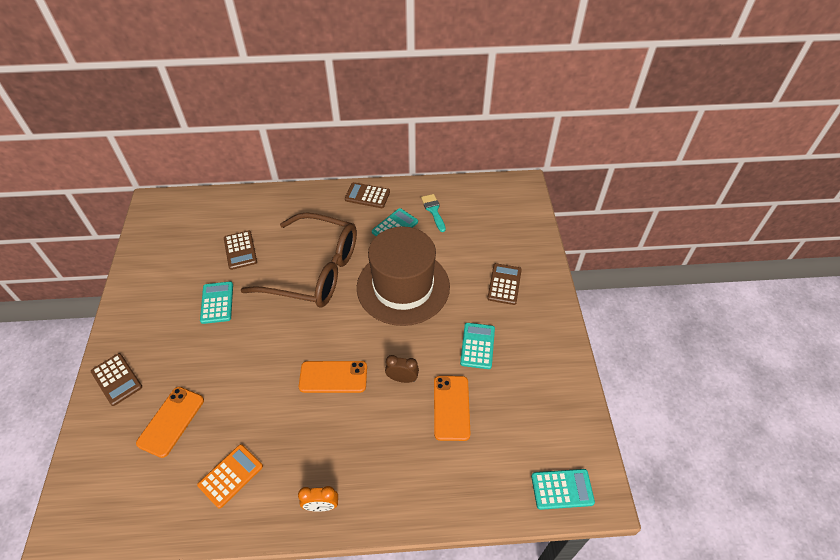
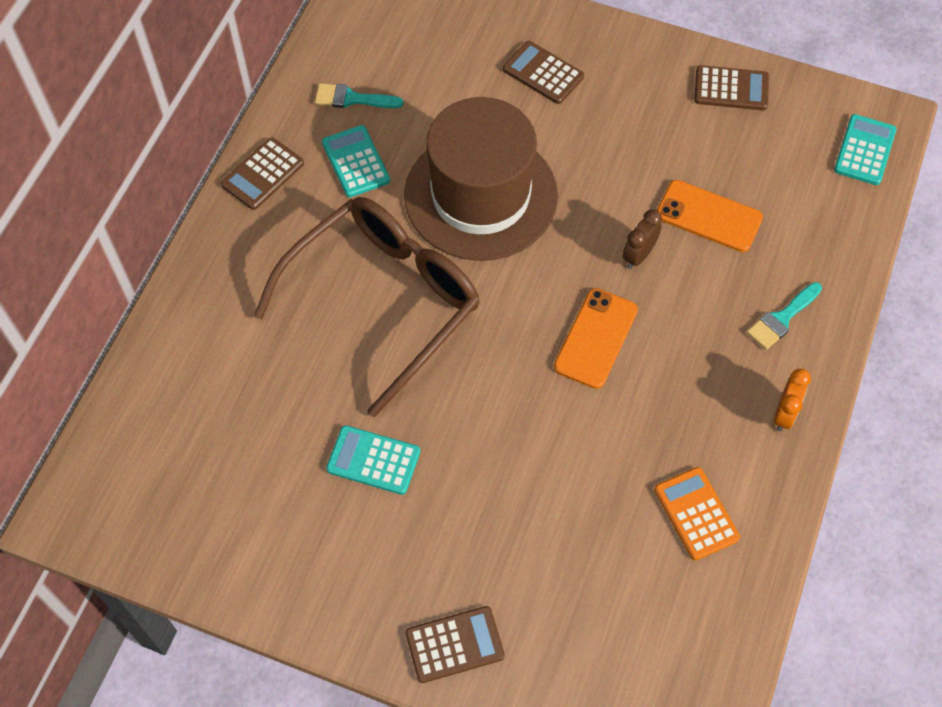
camera: 65 degrees left, 10 degrees up
orange phone [136,387,204,458] -> none
brown calculator [224,231,257,270] -> brown calculator moved to [694,65,769,110]
turquoise calculator [460,323,495,369] -> none
none -> turquoise brush [747,282,822,350]

